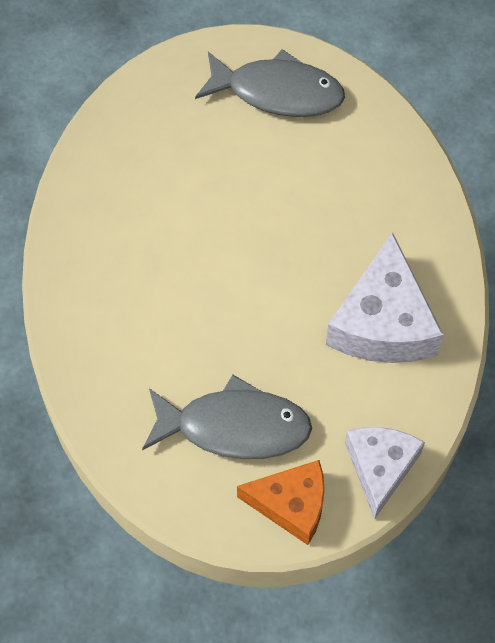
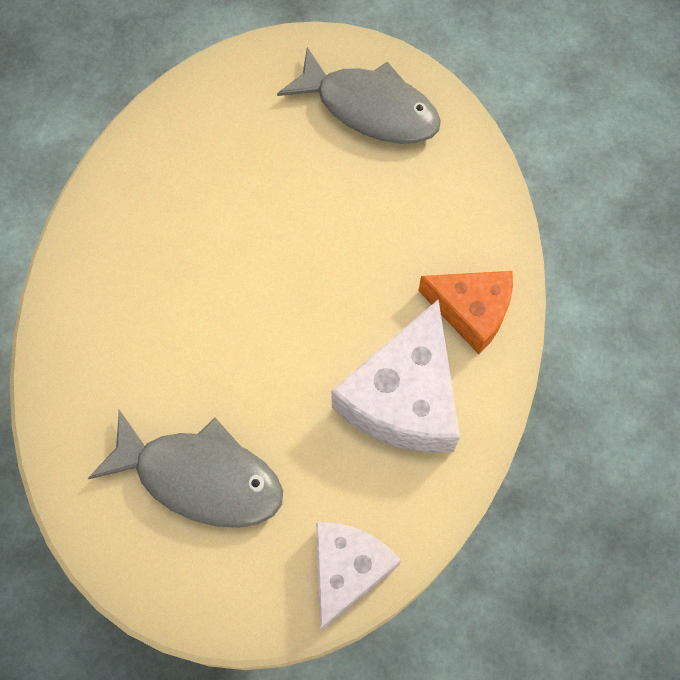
camera: 15 degrees right, 5 degrees up
orange cheese [237,460,325,545] -> orange cheese moved to [418,271,513,354]

